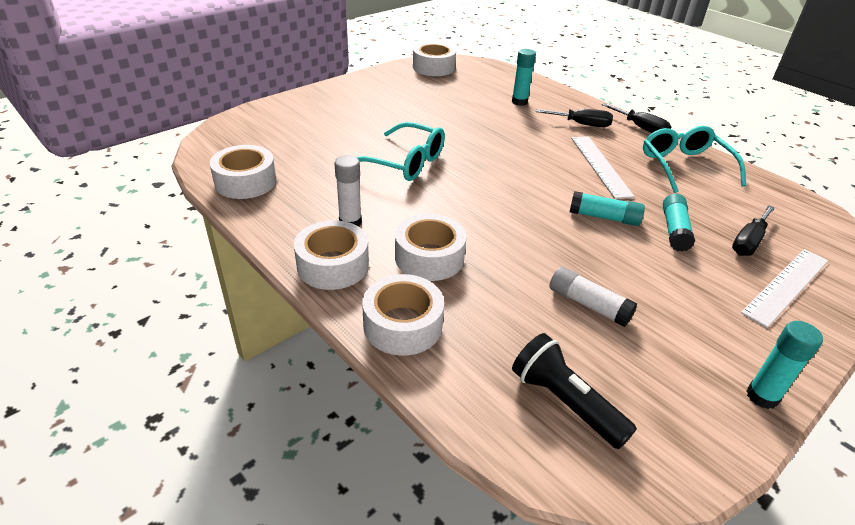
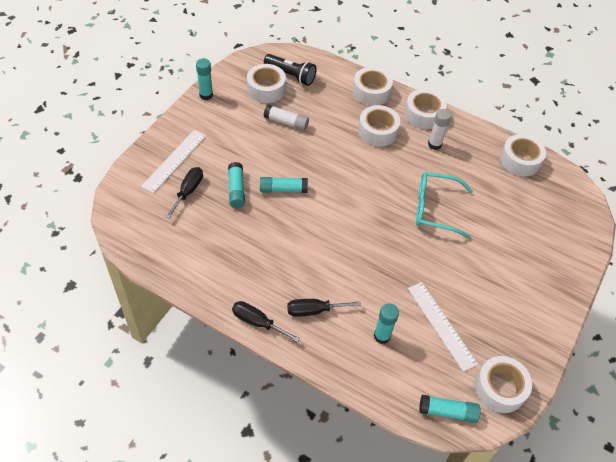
camera: 160 degrees right, 15 degrees up
white ruler [571,136,635,199] -> white ruler moved to [408,282,478,372]
turquoise glasses [643,126,746,193] -> none
none -> white tape [247,64,286,103]
none -> turquoise glue stick [419,395,481,423]

